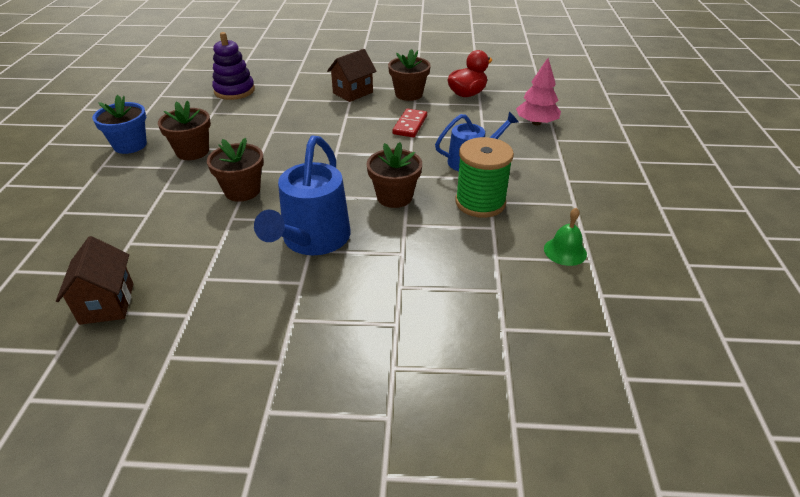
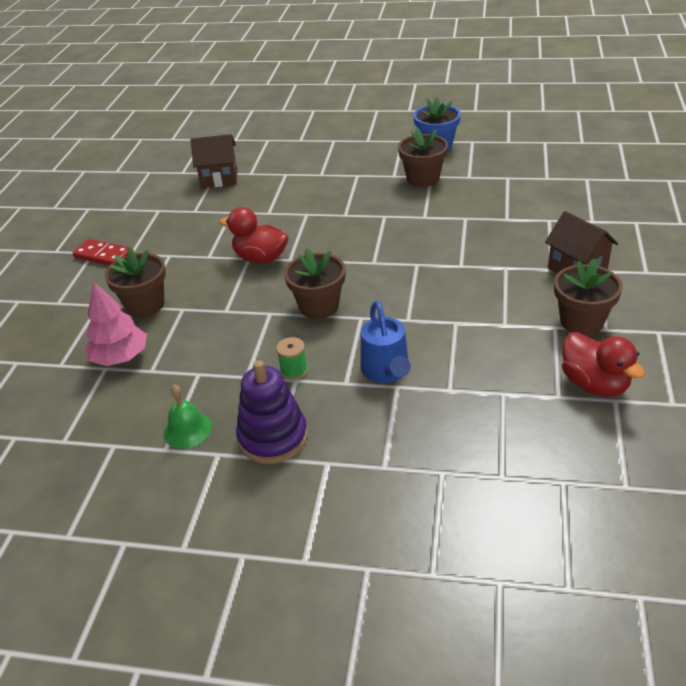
camera: 100 degrees right, 0 degrees up
brown flower pot [207,138,264,202] -> brown flower pot moved to [105,247,166,317]
purple stacking toy [212,32,255,100] -> purple stacking toy moved to [236,360,308,464]
blue watering can [254,136,351,255] -> red duck [219,207,289,264]
red domino [393,108,427,137] -> red domino moved to [73,239,131,266]
green spool [455,137,514,218] -> green spool [276,337,308,380], size x0.46
pink tree [516,58,561,125] -> pink tree moved to [85,282,147,366]

